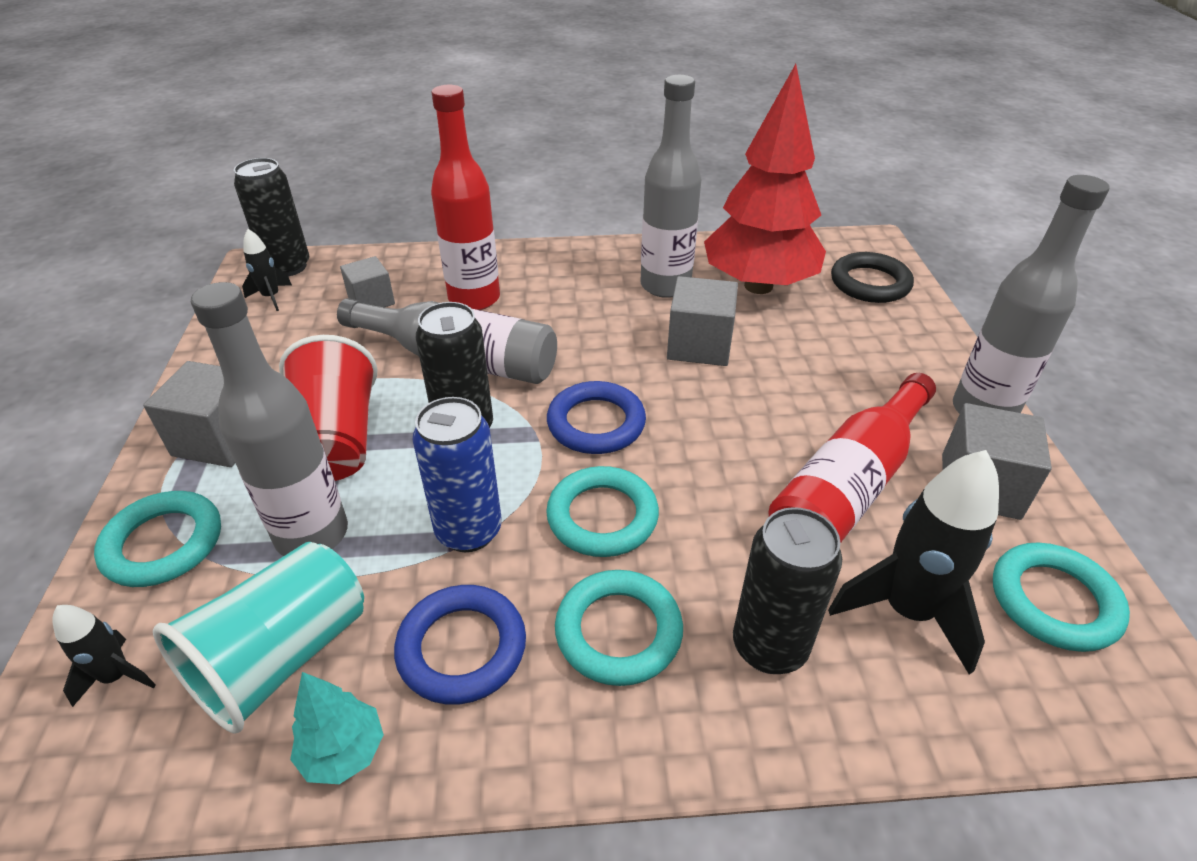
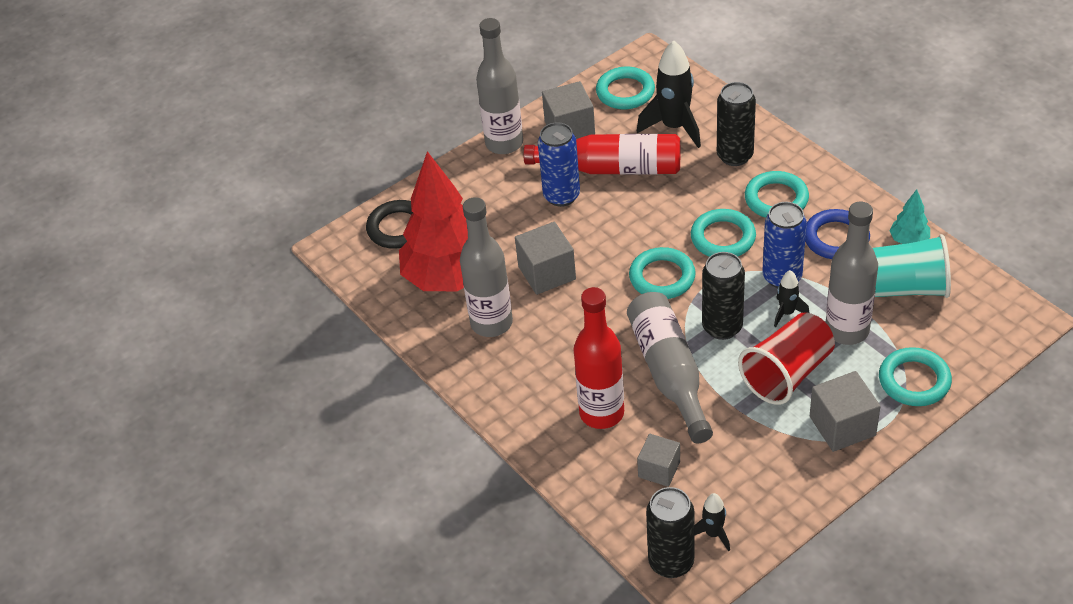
camera: 120 degrees left, 5 degrees up
black rocket [52,605,156,707] -> black rocket moved to [774,270,809,327]
blue ring [547,381,646,454] -> turquoise ring [629,247,696,299]
none -> blue can [538,122,580,207]

